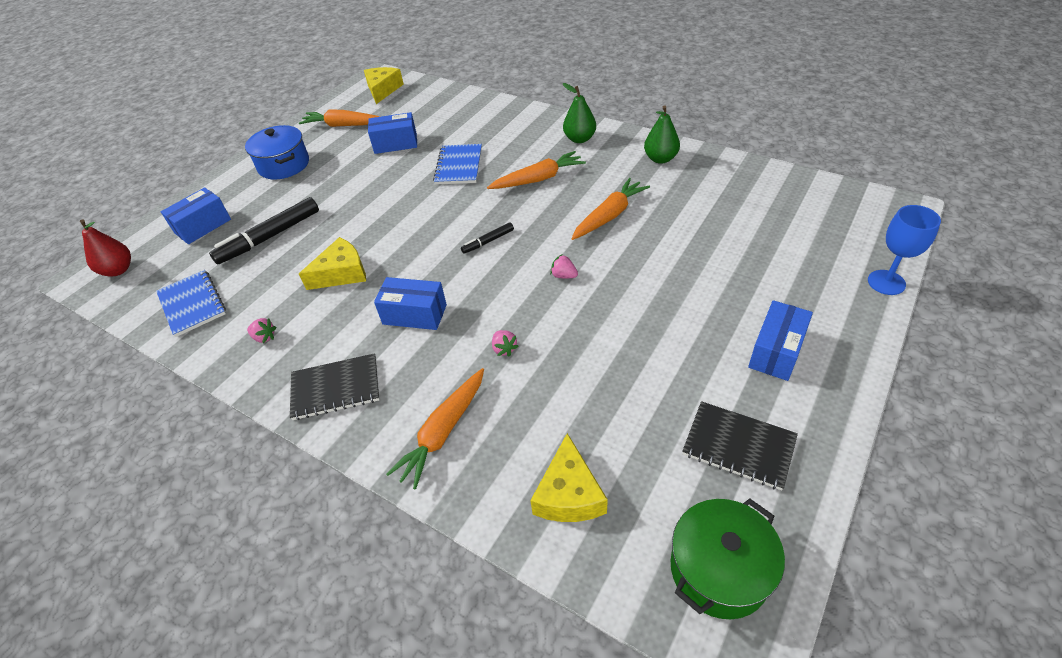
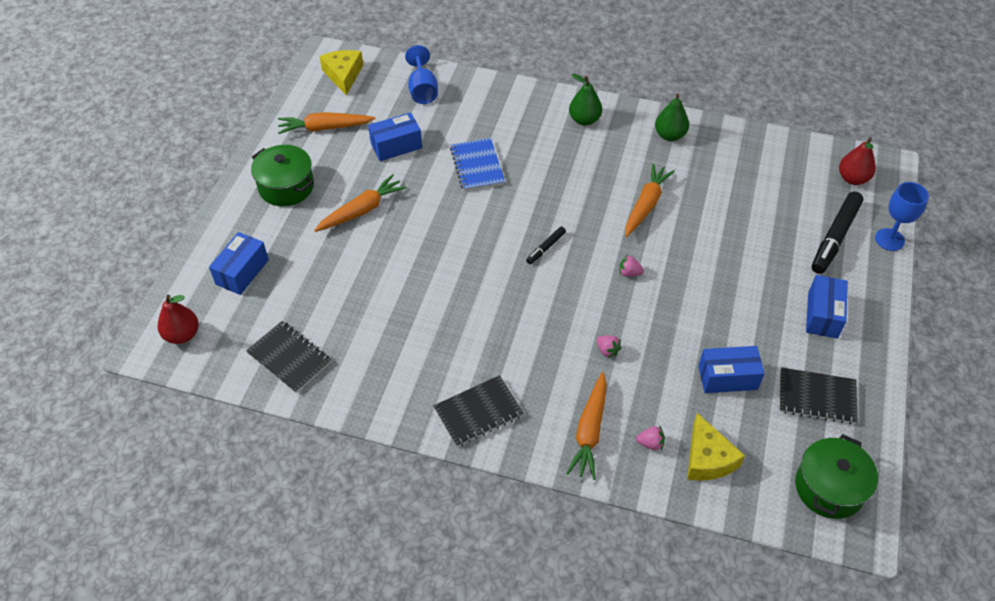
camera: 20 degrees left, 5 degrees up
blue notebook [156,270,226,337] -> black notebook [246,321,331,393]
black marker [209,197,319,265] -> black marker moved to [812,192,863,274]
blue pot [245,125,309,179] -> green pot [251,145,314,206]
pink strawberry [247,318,276,343] -> pink strawberry moved to [636,425,665,450]
yellow cheese [299,237,366,290] -> none
blue box [374,277,447,330] -> blue box moved to [698,346,765,393]
orange carrot [487,151,586,189] -> orange carrot moved to [314,174,407,232]
none -> blue goblet [405,45,438,104]
none -> red pear [839,137,876,185]

